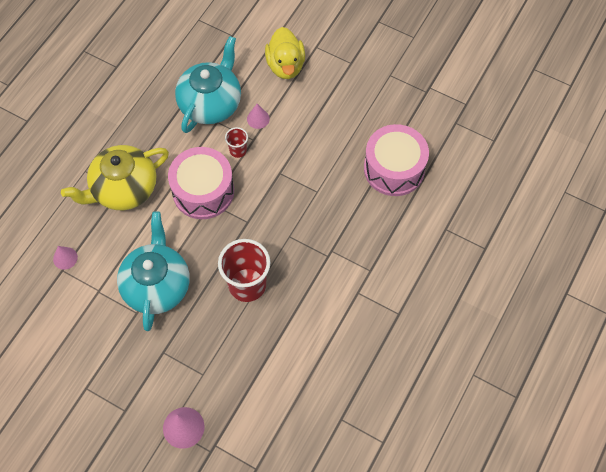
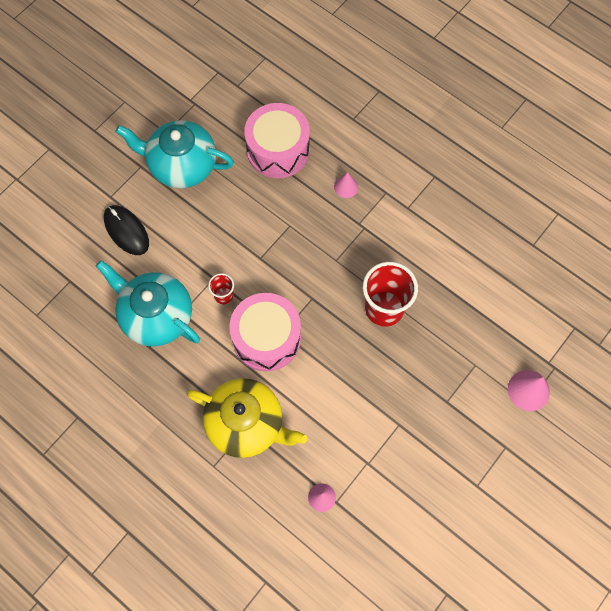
camera: 80 degrees left, 5 degrees up
yellow teapot [61,145,169,210] -> yellow teapot turned 45 degrees counterclockwise [186,378,307,458]
turquoise teapot [117,211,190,331] -> turquoise teapot moved to [116,120,234,188]
pink cone [247,104,270,129] -> pink cone moved to [334,172,358,198]
yellow duck [265,27,305,79] -> black mouse [104,205,149,255]

